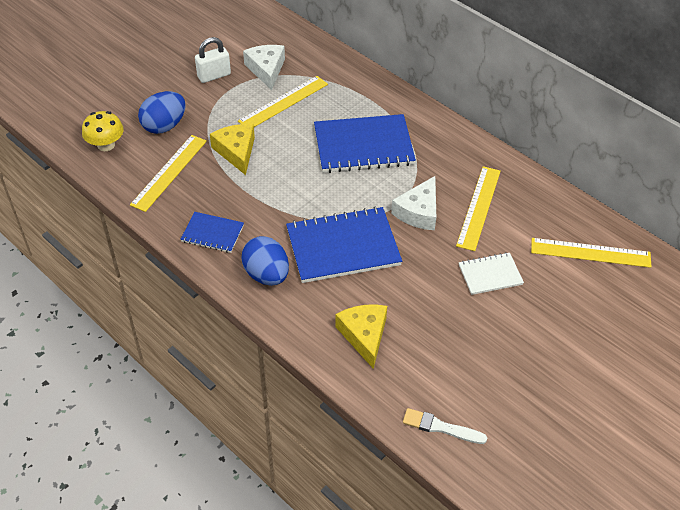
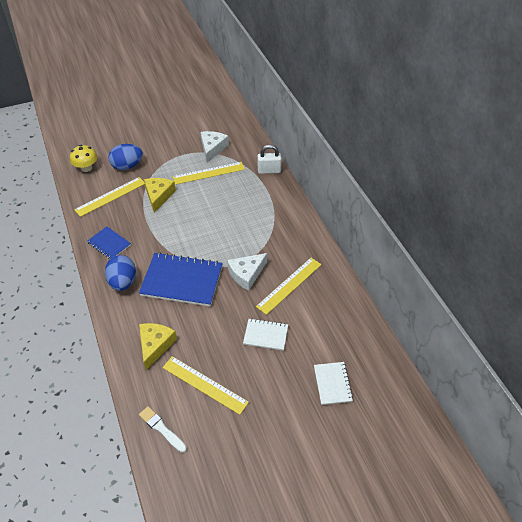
camera: 25 degrees right, 0 degrees up
white padlock [195,37,231,83] -> white padlock moved to [258,145,282,174]
blue notebook [314,114,416,173] -> none
yellow ruler [531,238,652,268] -> yellow ruler moved to [163,356,249,415]
none -> white notebook [314,362,353,405]

